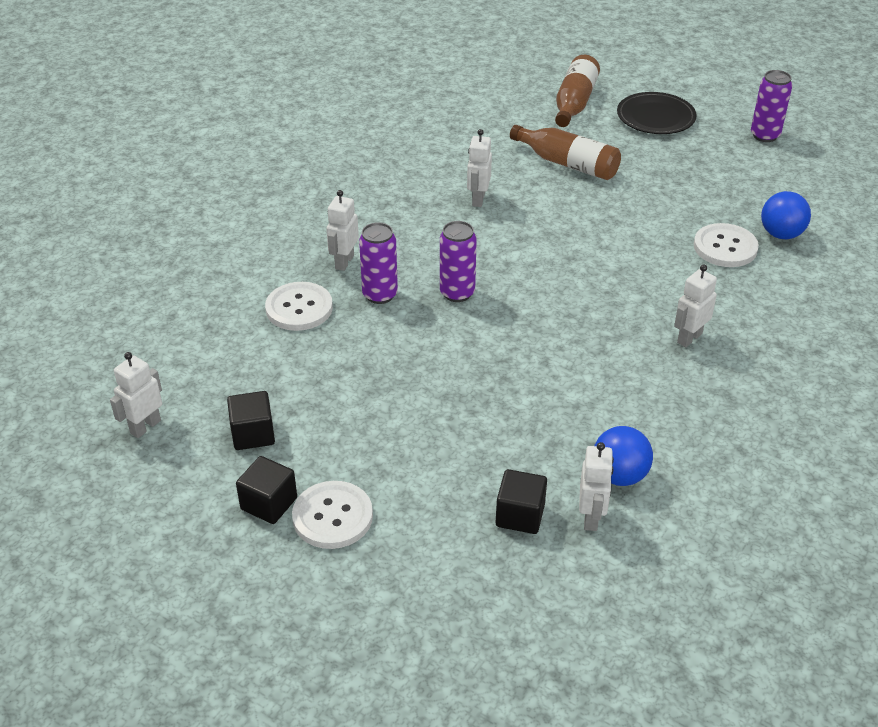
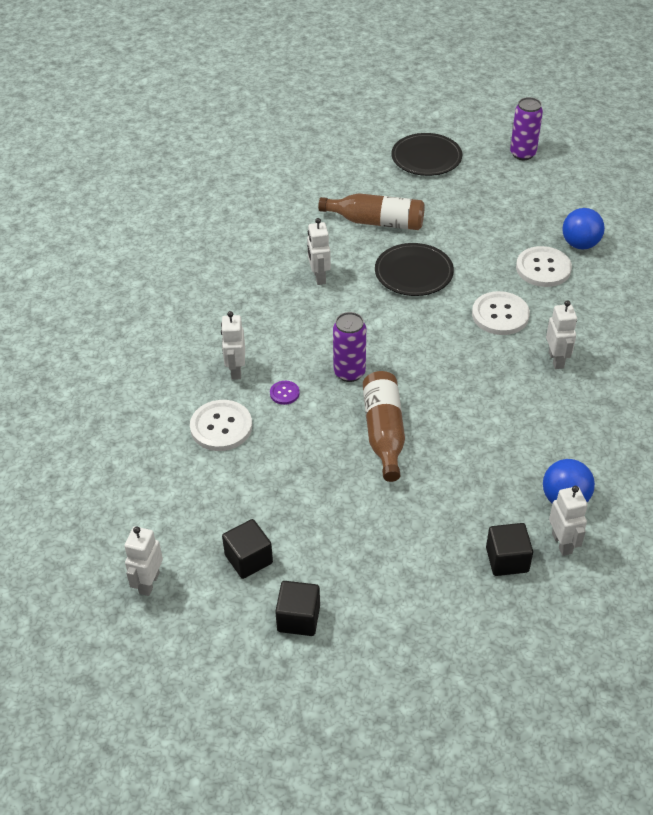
camera: 20 degrees left, 5 degrees up
white button [292,481,373,549] -> white button moved to [472,291,530,335]
purple can [359,222,398,304] -> purple button [270,381,300,405]
brown bottle [555,55,600,127] -> brown bottle moved to [363,371,405,482]
white robot [674,264,717,347] -> white robot turned 150 degrees clockwise [546,300,577,369]
none -> black plate [375,243,454,296]

